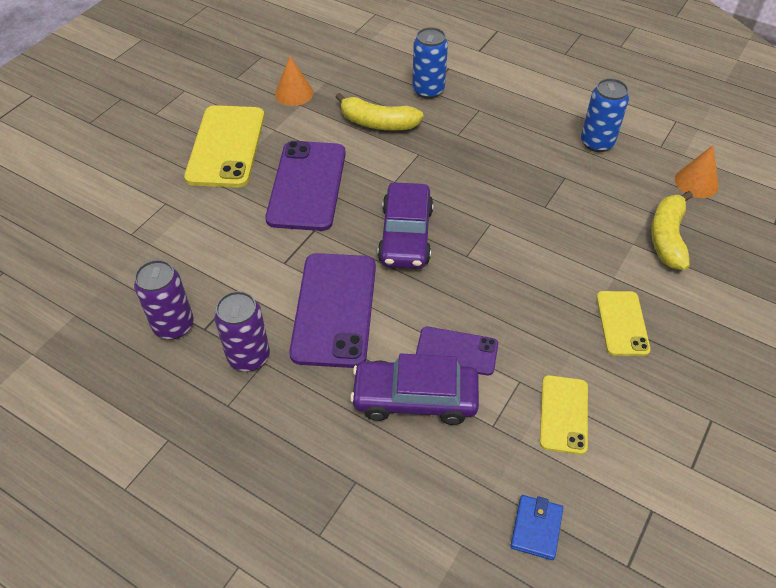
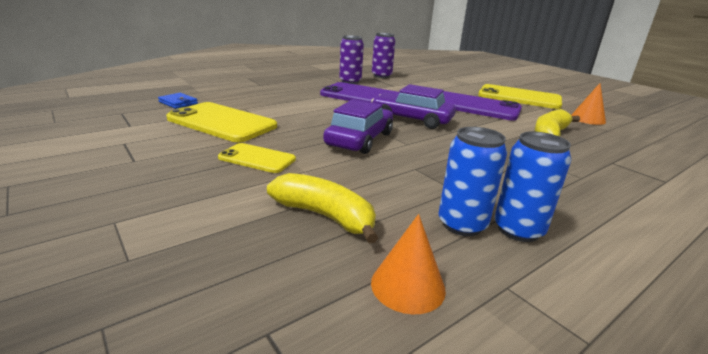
camera: 110 degrees right, 25 degrees down
purple car [350,354,479,425] -> purple car moved to [323,99,393,154]
blue can [412,27,448,99] -> blue can moved to [439,127,507,236]
purple phone [416,327,498,375] -> none
yellow phone [540,375,588,455] -> yellow phone [166,102,277,142], size x1.78

